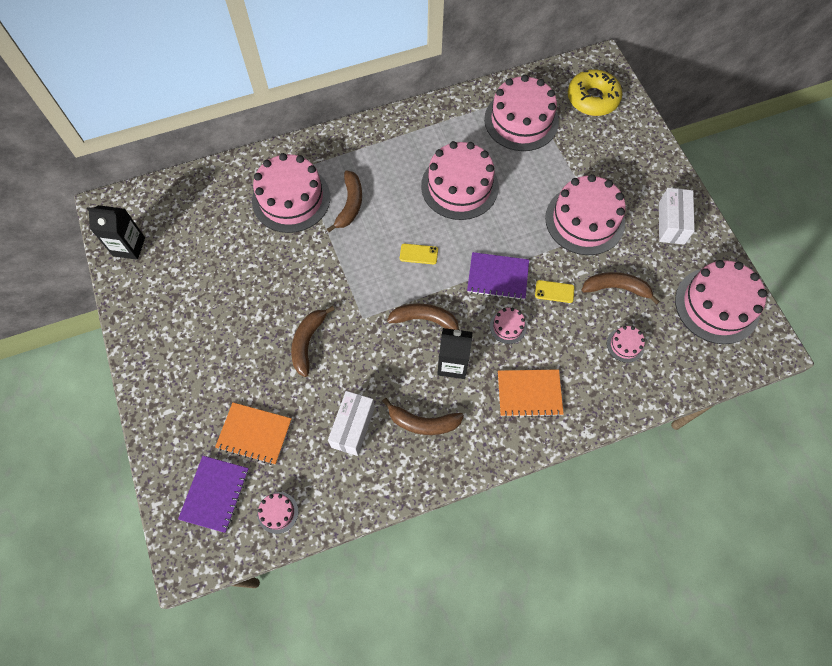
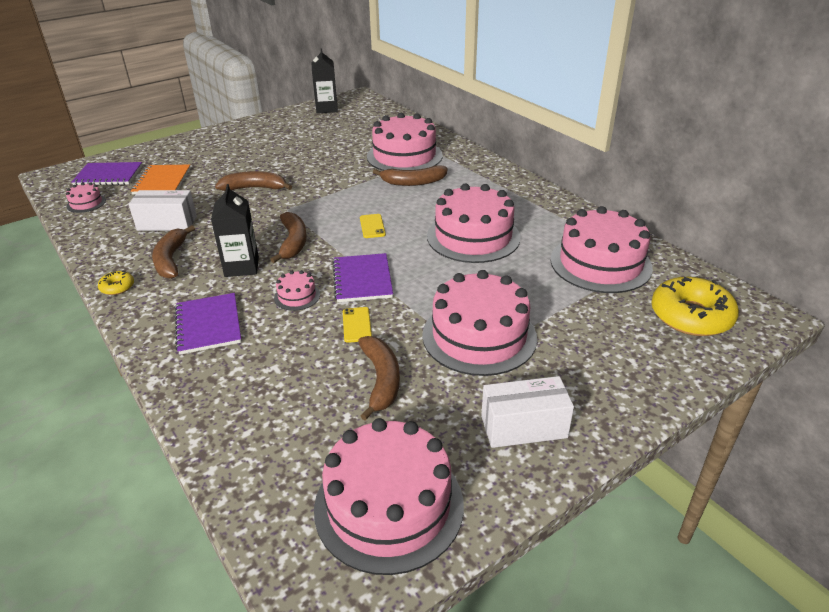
camera: 75 degrees right, 30 degrees down
orange notebook [498,369,564,418] -> purple notebook [175,293,241,355]
pink cake [607,326,645,363] -> none
none -> yellow donut [98,271,134,295]

